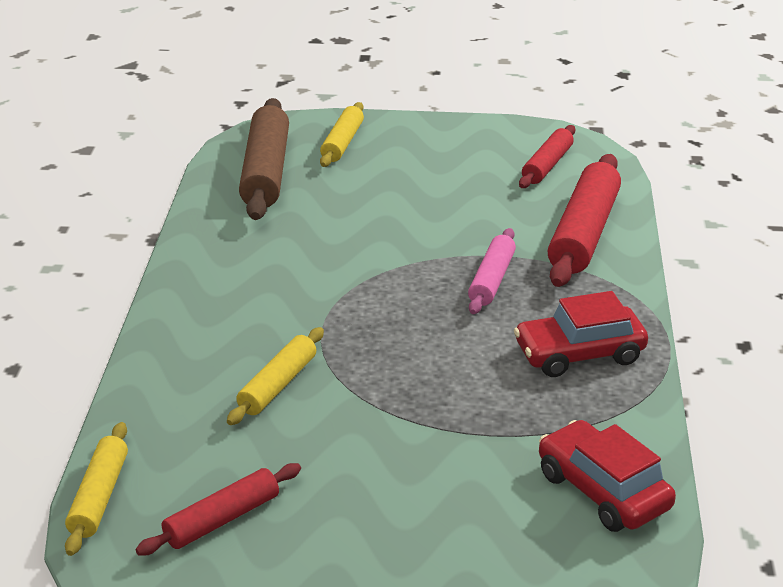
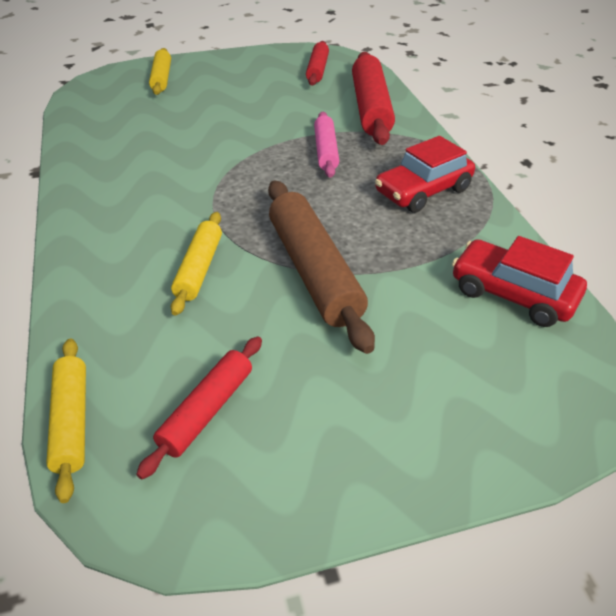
camera: 20 degrees left, 10 degrees up
brown rolling pin [239,98,289,220] -> brown rolling pin moved to [268,181,375,354]

